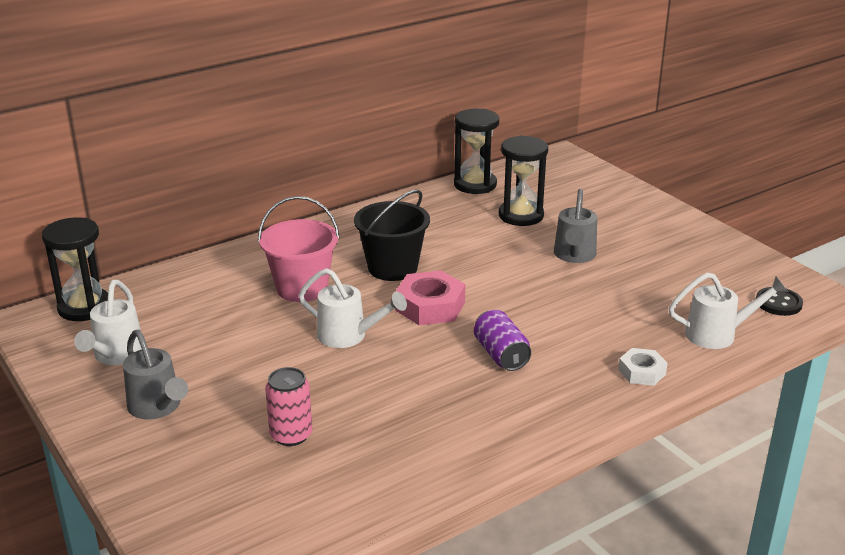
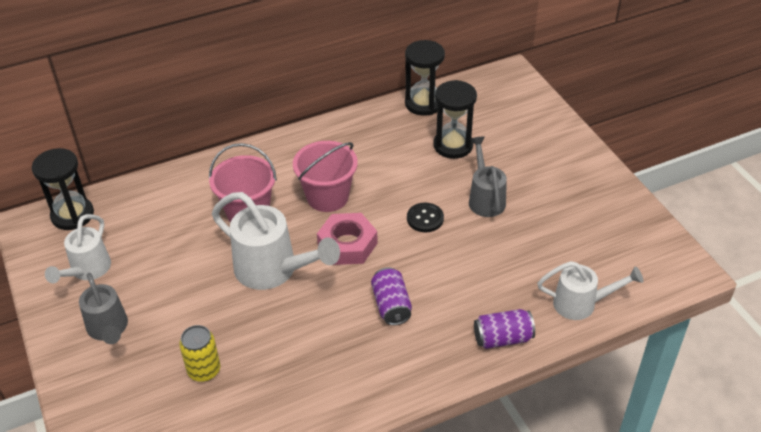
camera: 10 degrees right, 15 degrees up
pink can [265,367,312,446] -> yellow can [179,325,220,382]
white watering can [298,268,407,348] -> white watering can [212,192,340,290], size x1.57
black bucket [354,190,430,281] -> pink bucket [293,141,358,212]
grey watering can [554,189,597,263] -> grey watering can turned 150 degrees clockwise [469,136,507,217]
white nut [618,348,668,386] -> purple can [474,309,535,349]
black button [756,287,803,316] -> black button moved to [407,203,444,233]

